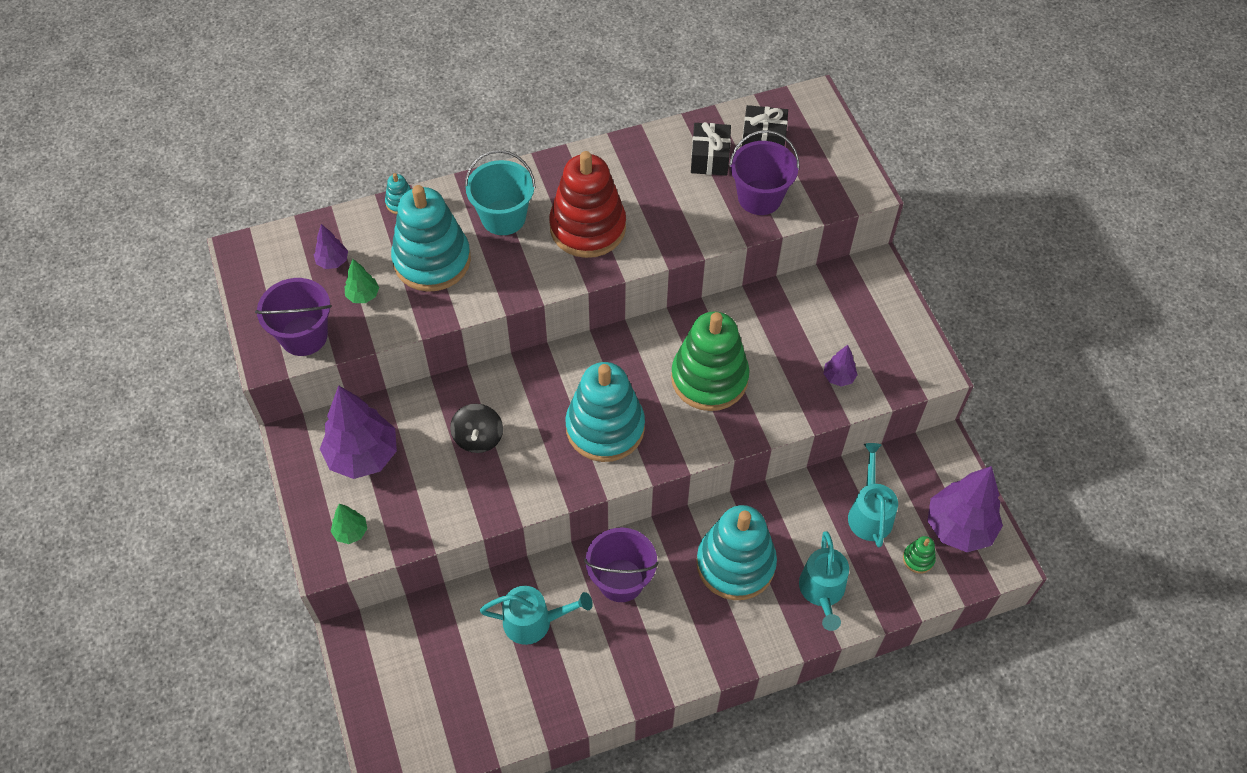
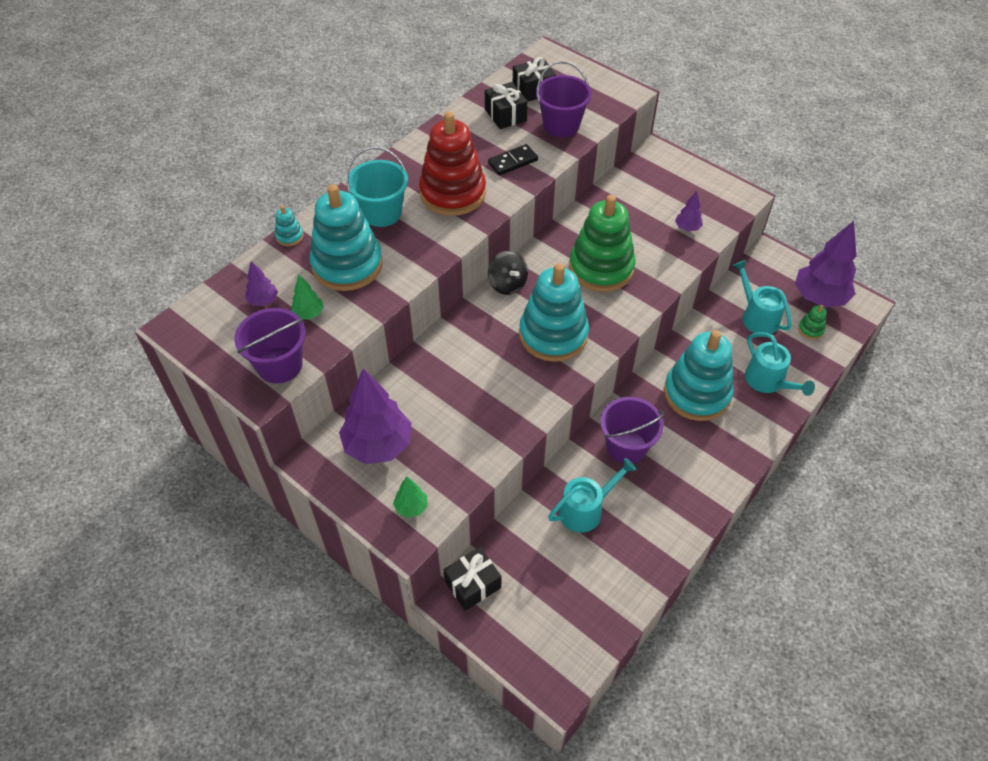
camera: 30 degrees left, 5 degrees down
black spinning top [450,404,503,453] -> black spinning top moved to [488,251,528,295]
none -> black gift [444,547,501,611]
none -> black domino [488,144,538,175]

